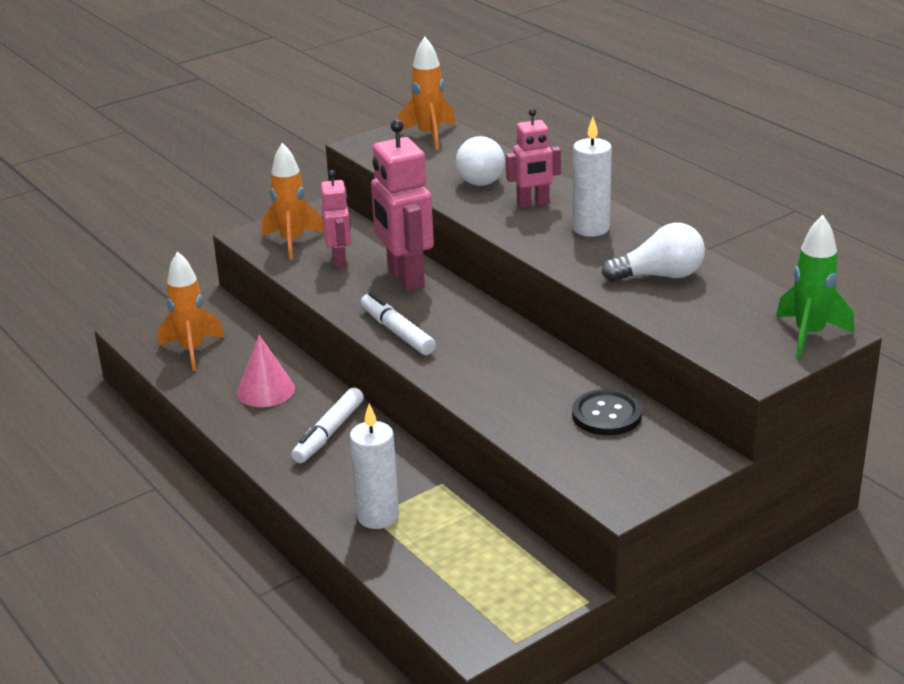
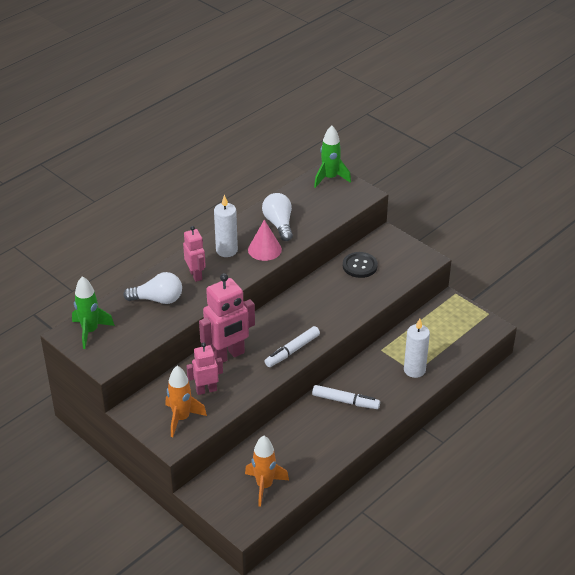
camera: 100 degrees left, 10 degrees up
pink cone [237,335,295,407] -> pink cone moved to [248,220,282,261]
orange rocket [398,37,456,150] -> green rocket [72,276,115,349]

